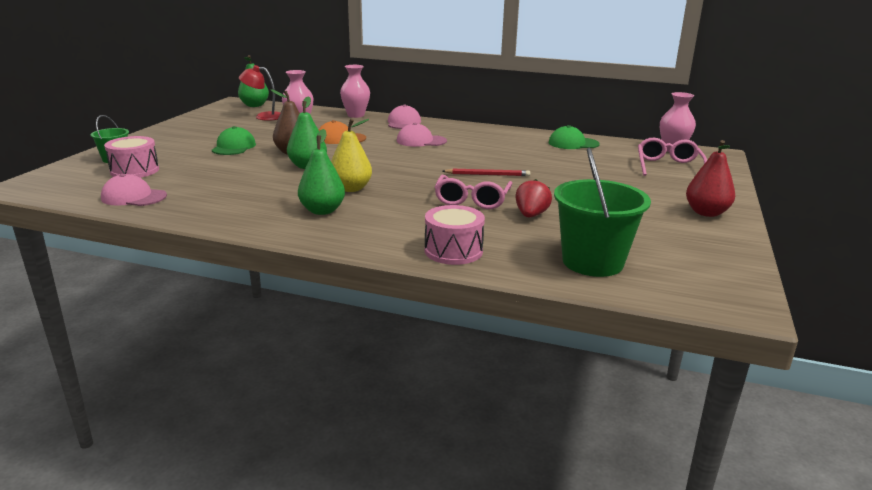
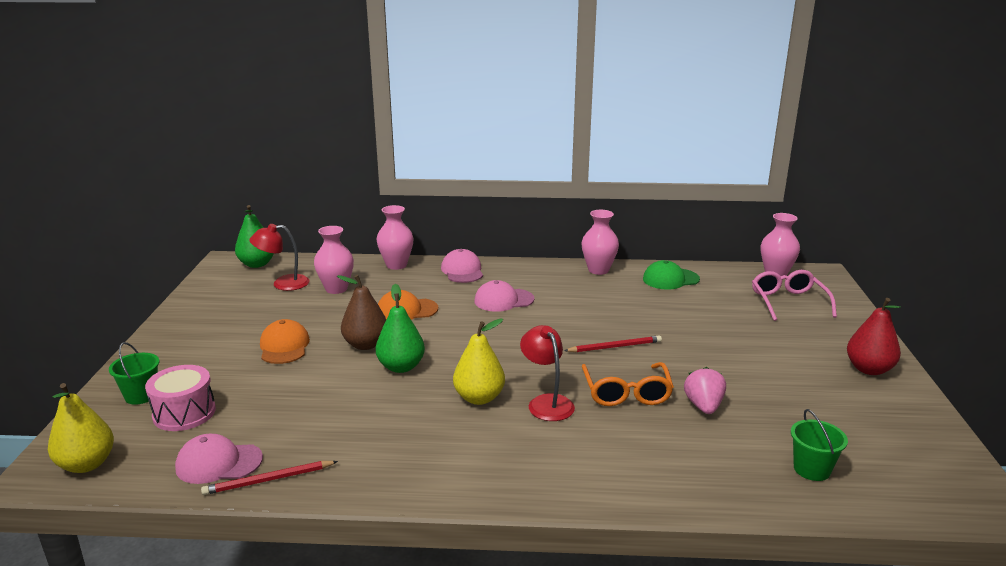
camera: 15 degrees left, 0 degrees up
green cap [212,126,256,155] -> orange cap [260,319,310,364]
green pear [298,129,345,215] -> none
pink drum [425,205,485,265] -> none
pink glasses [435,175,512,209] -> orange glasses [582,362,674,406]
red strawberry [515,179,552,218] -> pink strawberry [684,367,726,414]
green bucket [554,148,651,277] -> green bucket [791,409,848,481], size x0.53
none -> yellow pear [48,383,114,473]
none -> red pencil [201,461,338,495]
none -> red lamp [520,325,575,421]
none -> pink vase [581,210,619,275]

